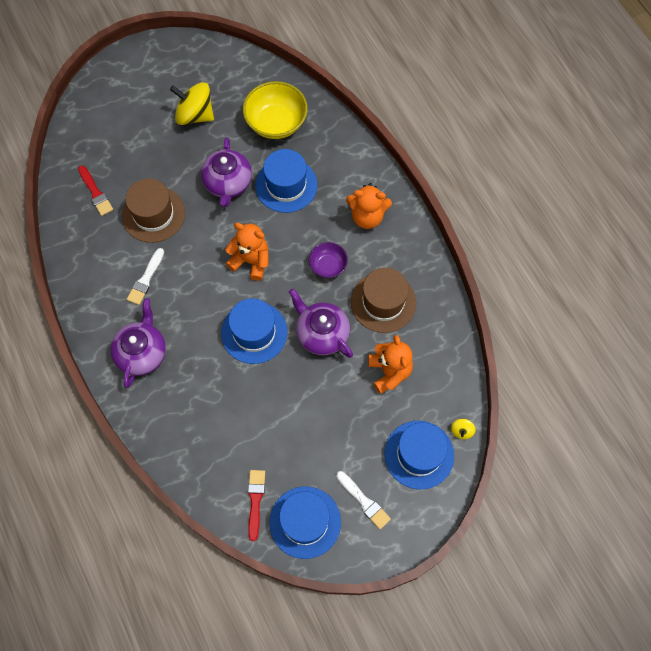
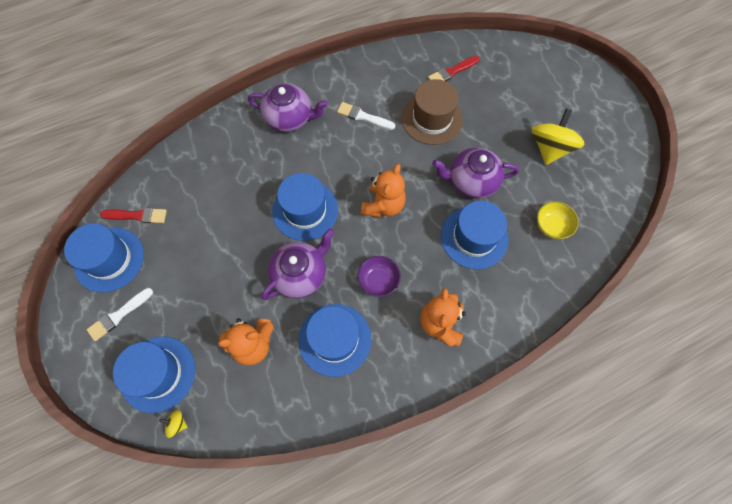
camera: 90 degrees right, 0 degrees up
yellow bowl [243,81,308,139] -> yellow bowl [537,201,579,239], size x0.57
brown hat [351,268,416,333] -> blue hat [298,304,371,377]

